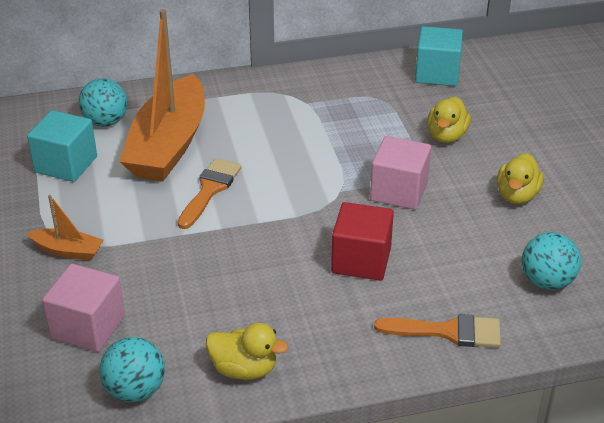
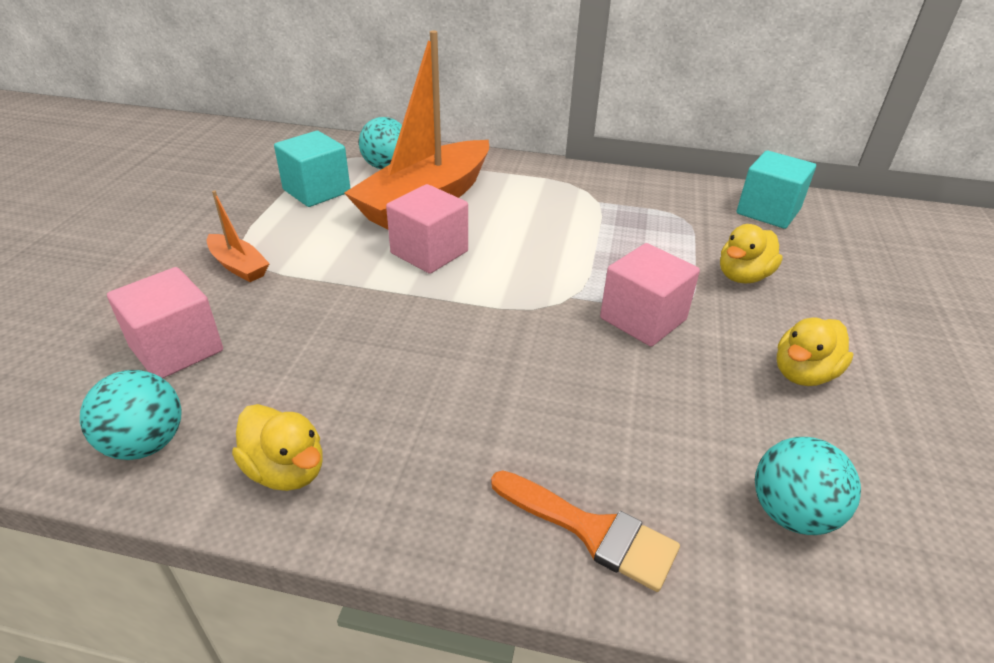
camera: 25 degrees right, 0 degrees up
orange brush [178,158,242,229] -> pink cube [386,184,468,274]
red cube [331,202,394,281] -> none

